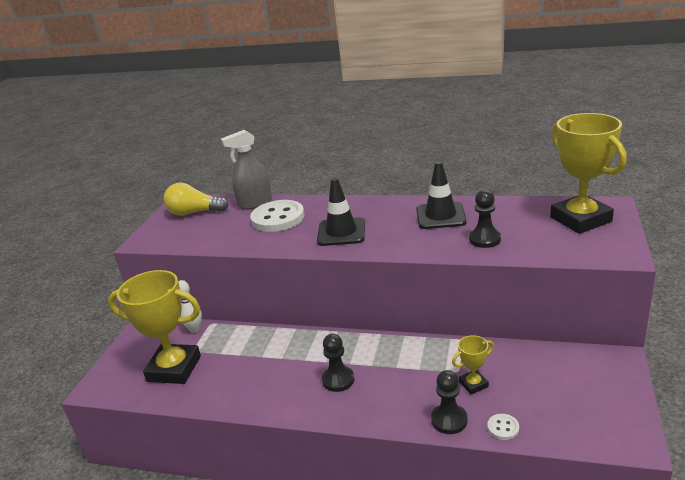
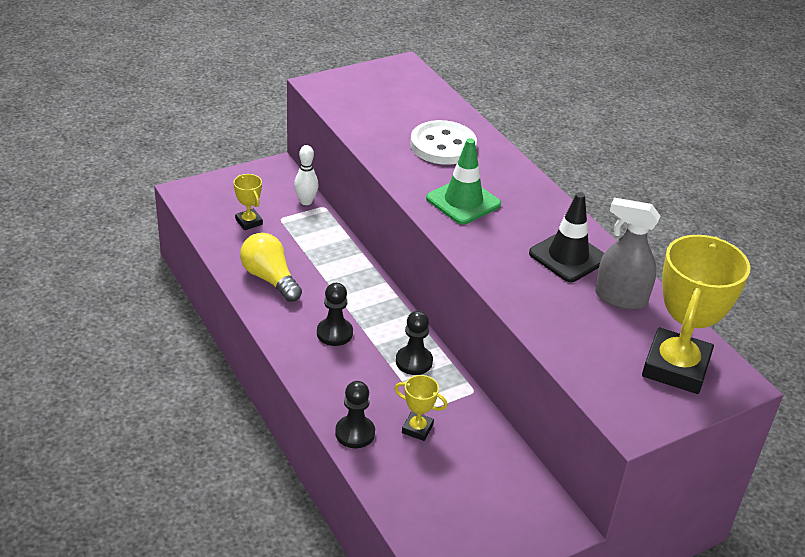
camera: 40 degrees right, 10 degrees up
yellow trophy [108,270,201,384] -> yellow trophy [234,174,263,230], size x0.46
yellow light bulb [164,182,229,216] -> yellow light bulb moved to [240,233,302,302]
grey spray bottle [221,130,272,210] -> grey spray bottle moved to [595,198,660,310]
black traffic cone [317,178,365,246] -> green traffic cone [426,138,501,224]
black pawn [469,190,501,248] -> black pawn moved to [396,311,433,375]
white button [487,414,519,440] -> none

